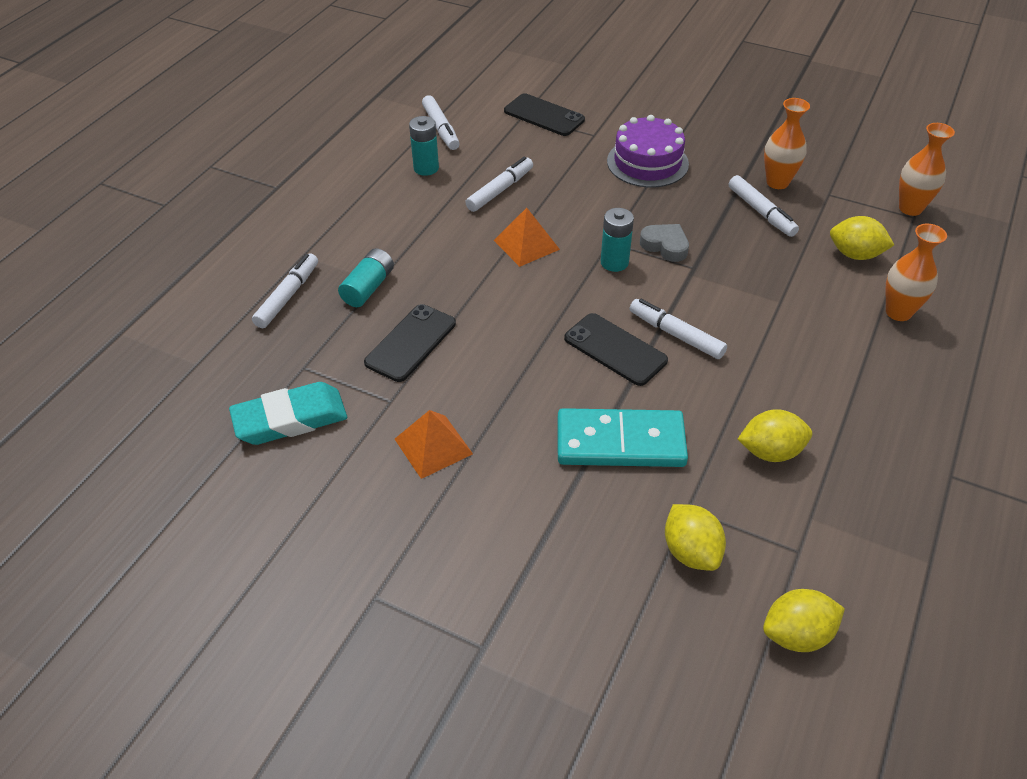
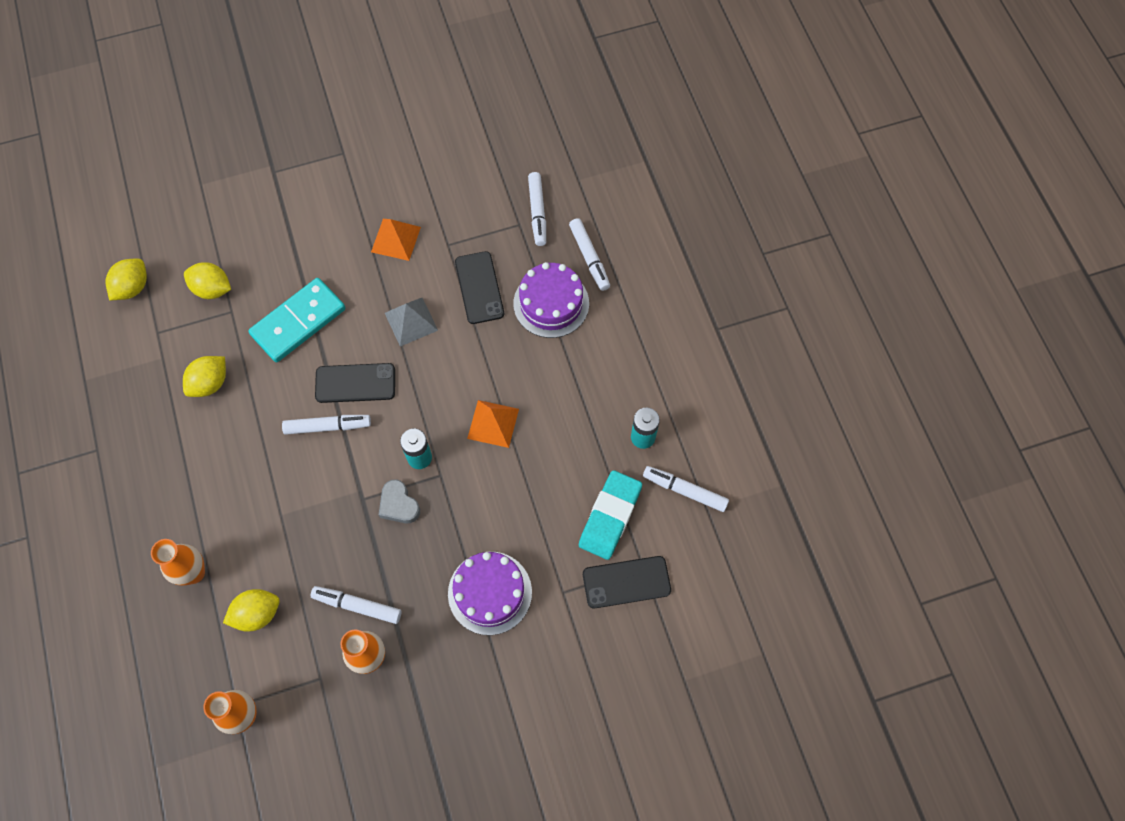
camera: 135 degrees right, 20 degrees up
turquoise eraser [229,382,347,445] -> turquoise eraser moved to [579,470,642,560]
turquoise battery [338,248,394,307] -> purple cake [513,262,589,338]
white marker [465,157,533,212] -> white marker moved to [528,172,546,246]
grey heart [640,224,689,262] -> grey heart turned 60 degrees clockwise [379,479,420,523]
none -> grey pyramid [385,298,438,347]

